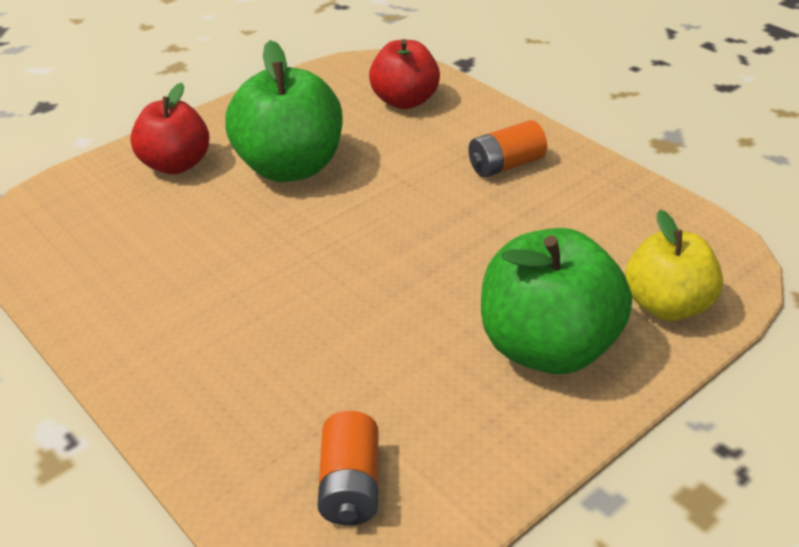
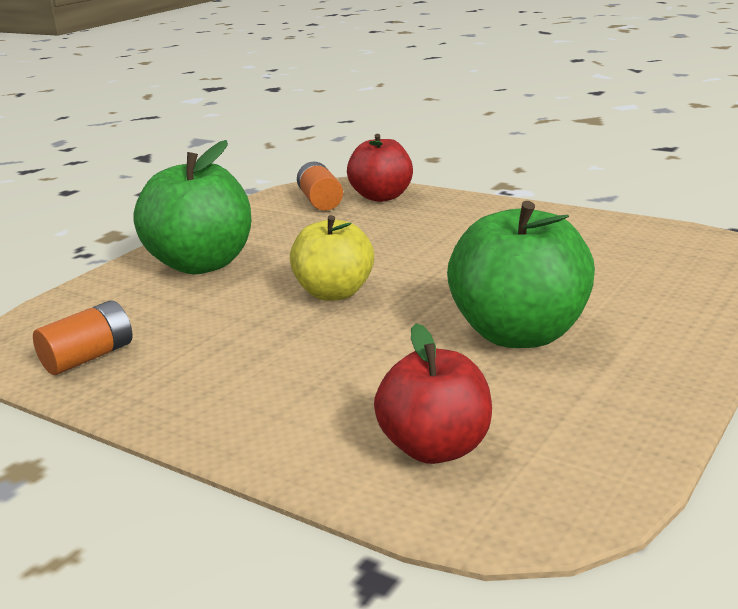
camera: 165 degrees right, 15 degrees down
red apple [130,83,210,174] -> red apple moved to [347,134,413,202]
orange battery [468,120,547,177] -> orange battery moved to [33,300,133,375]
yellow apple [625,210,723,321] -> yellow apple moved to [290,215,374,301]

